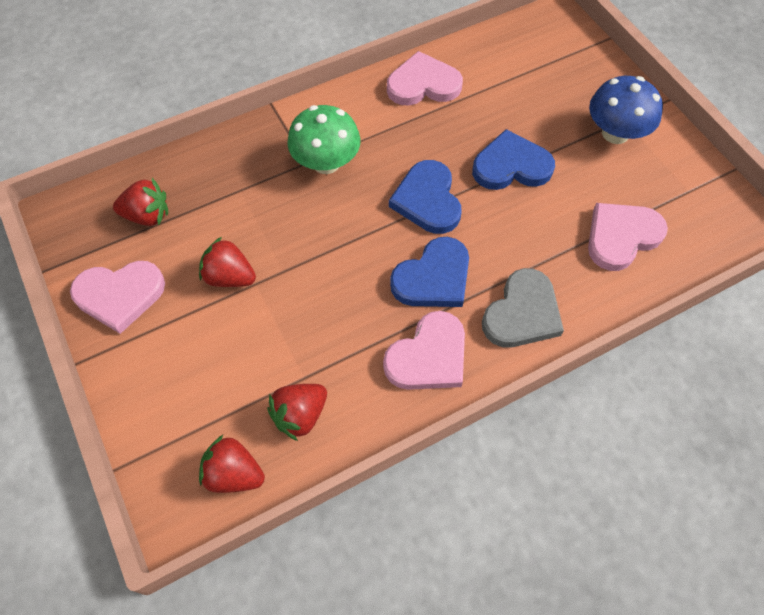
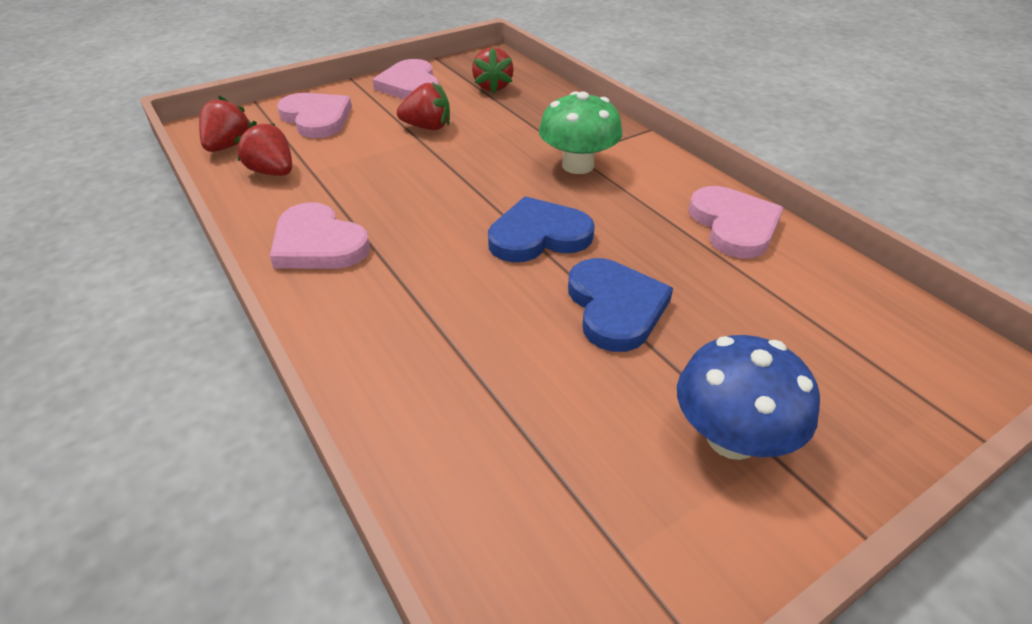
camera: 85 degrees right, 20 degrees down
red strawberry [199,237,256,287] -> red strawberry turned 75 degrees clockwise [397,82,450,130]
blue heart [390,237,469,307] -> none
grey heart [482,268,564,348] -> none
pink heart [588,203,668,271] -> pink heart moved to [277,93,352,138]

